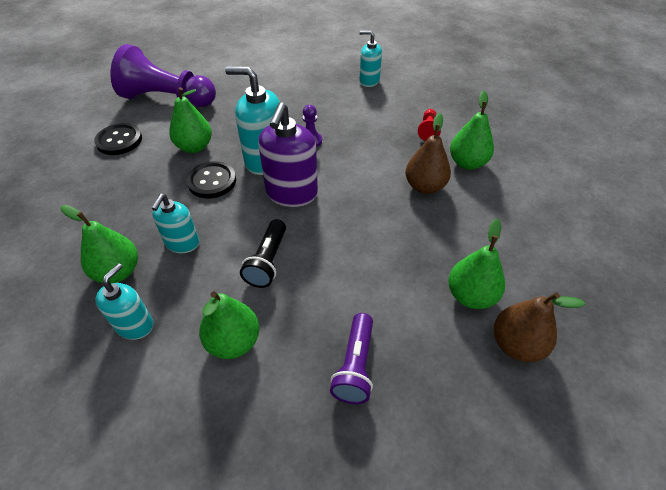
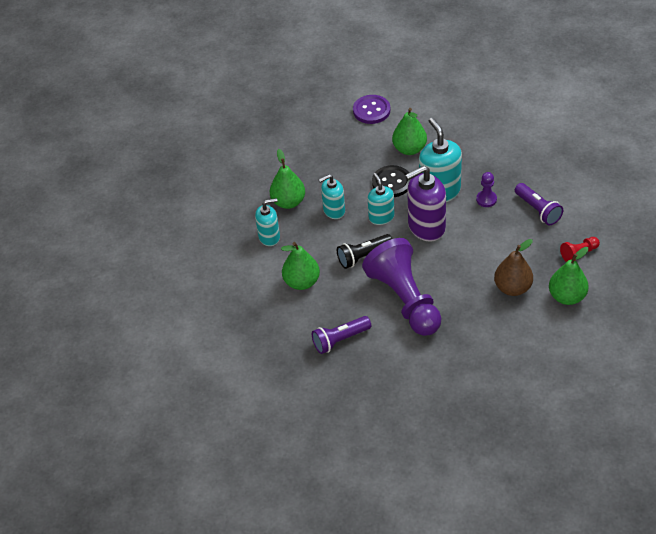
camera: 55 degrees right, 0 degrees up
black button [94,123,142,155] -> purple button [353,95,390,124]
purple pawn [110,44,216,107] -> purple pawn moved to [362,238,442,336]
turquoise soap dispenser [359,31,382,87] -> turquoise soap dispenser moved to [368,173,394,225]
green pear [448,219,505,309] -> none
brown pear [494,292,585,362] -> none
none -> purple flashlight [515,183,563,225]

